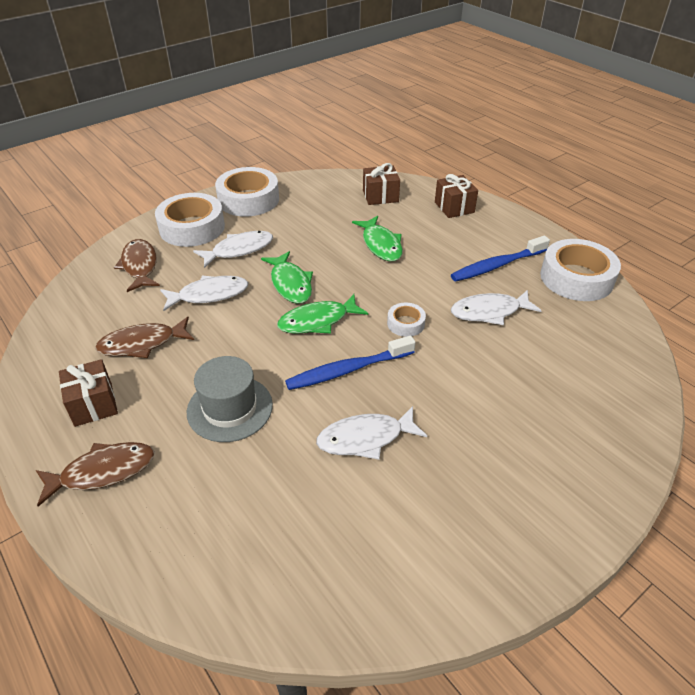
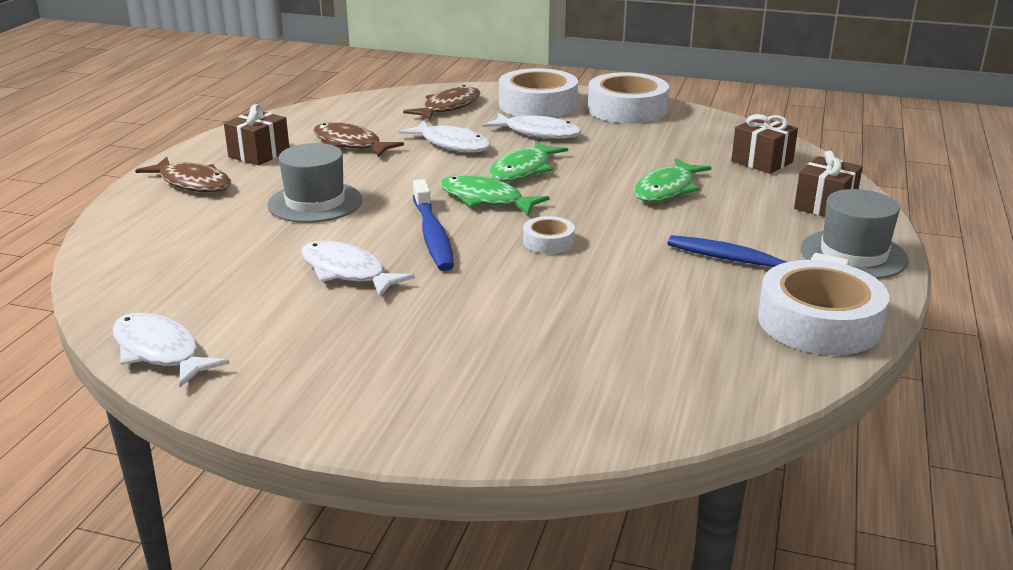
camera: 55 degrees right, 15 degrees down
blue toothbrush [285,335,416,390] -> blue toothbrush turned 135 degrees counterclockwise [413,179,454,271]
white fish [451,290,542,325] -> white fish moved to [112,313,230,387]
none -> grey hat [801,189,909,279]

